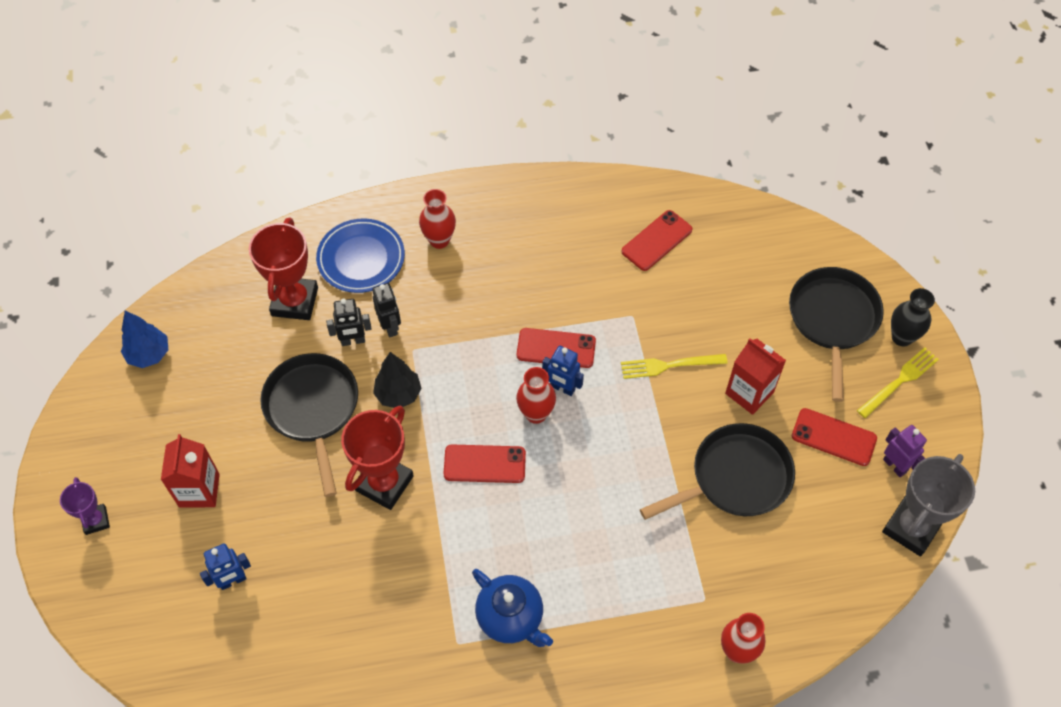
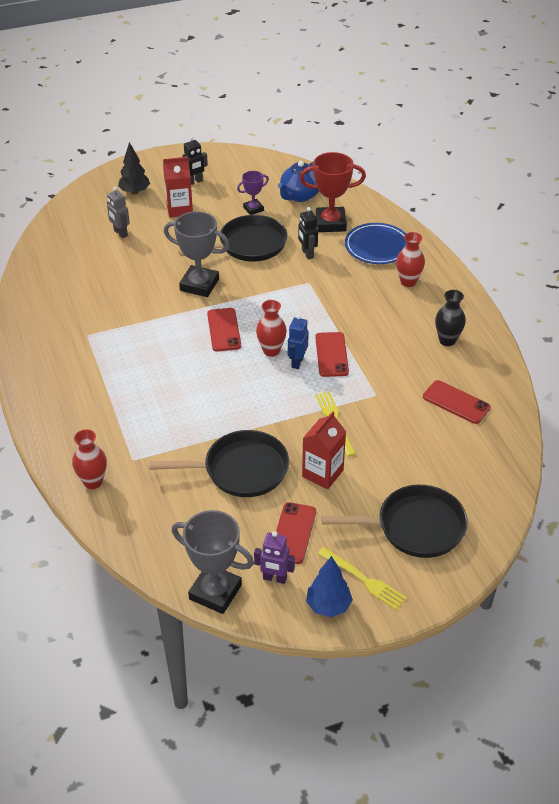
camera: 80 degrees right, 15 degrees down
purple trophy [60,477,110,535] -> purple trophy moved to [237,171,269,215]
blue tree [121,311,168,368] -> blue tree moved to [306,556,353,617]
blue robot [200,543,251,590] -> grey robot [107,187,130,238]
red trophy [341,406,414,510] -> grey trophy [164,211,230,297]
black robot [372,283,401,337] -> black robot moved to [182,136,208,185]
black tree [373,352,422,408] -> black tree moved to [118,142,150,194]
blue teapot [472,569,553,647] -> blue teapot moved to [278,161,319,202]
black pan [640,423,795,520] -> black pan turned 60 degrees counterclockwise [149,430,289,497]
purple robot [883,425,927,477] -> purple robot turned 60 degrees clockwise [254,531,295,584]
black vase [891,288,935,347] -> black vase moved to [435,290,466,346]

